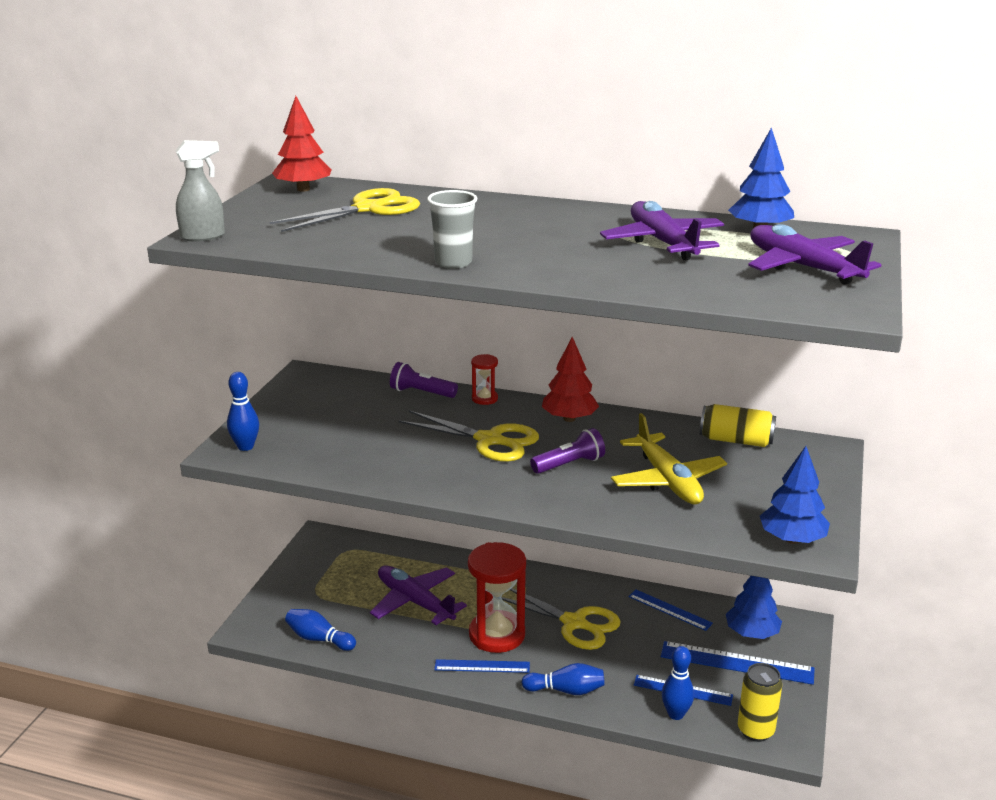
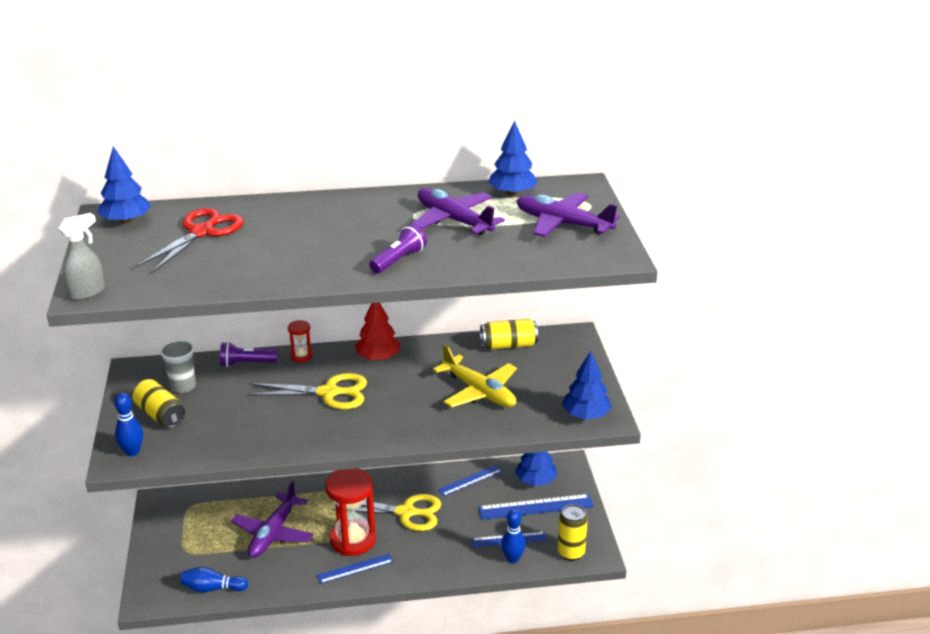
camera: 25 degrees left, 5 degrees up
yellow scissors [270,188,420,232] -> red scissors [136,208,244,273]
red tree [272,96,331,192] -> blue tree [97,146,151,224]
purple plane [370,565,467,625] -> purple plane turned 90 degrees counterclockwise [231,481,313,558]
grey cup [427,190,477,269] -> grey cup moved to [160,339,196,393]
blue bowling pin [521,663,605,695] -> none
purple flashlight [530,428,605,474] -> purple flashlight moved to [369,224,427,273]
blue ruler [628,590,713,631] -> blue ruler turned 45 degrees counterclockwise [438,465,502,496]
none -> yellow can [132,379,185,428]

